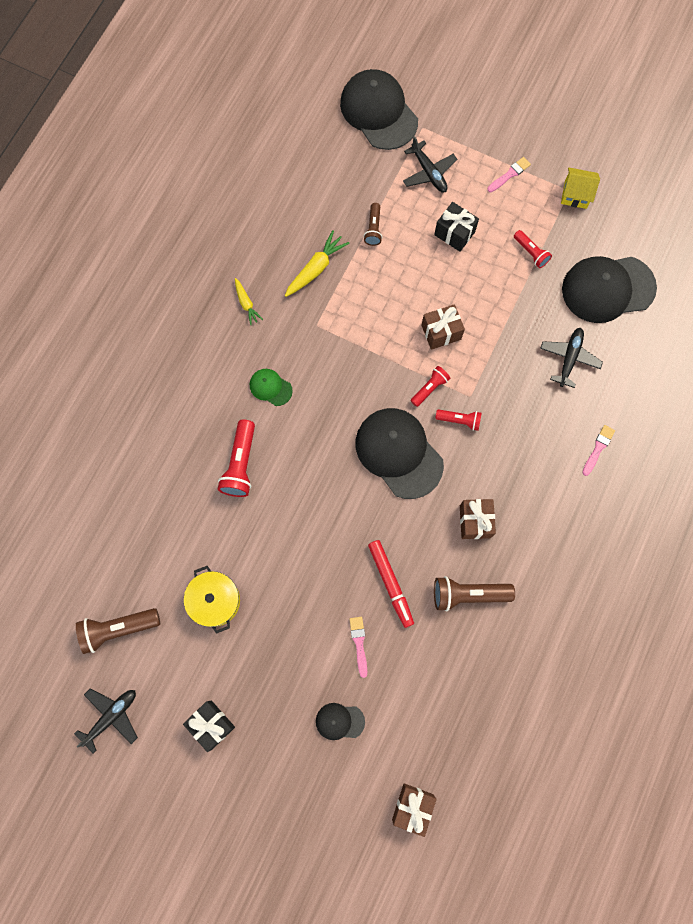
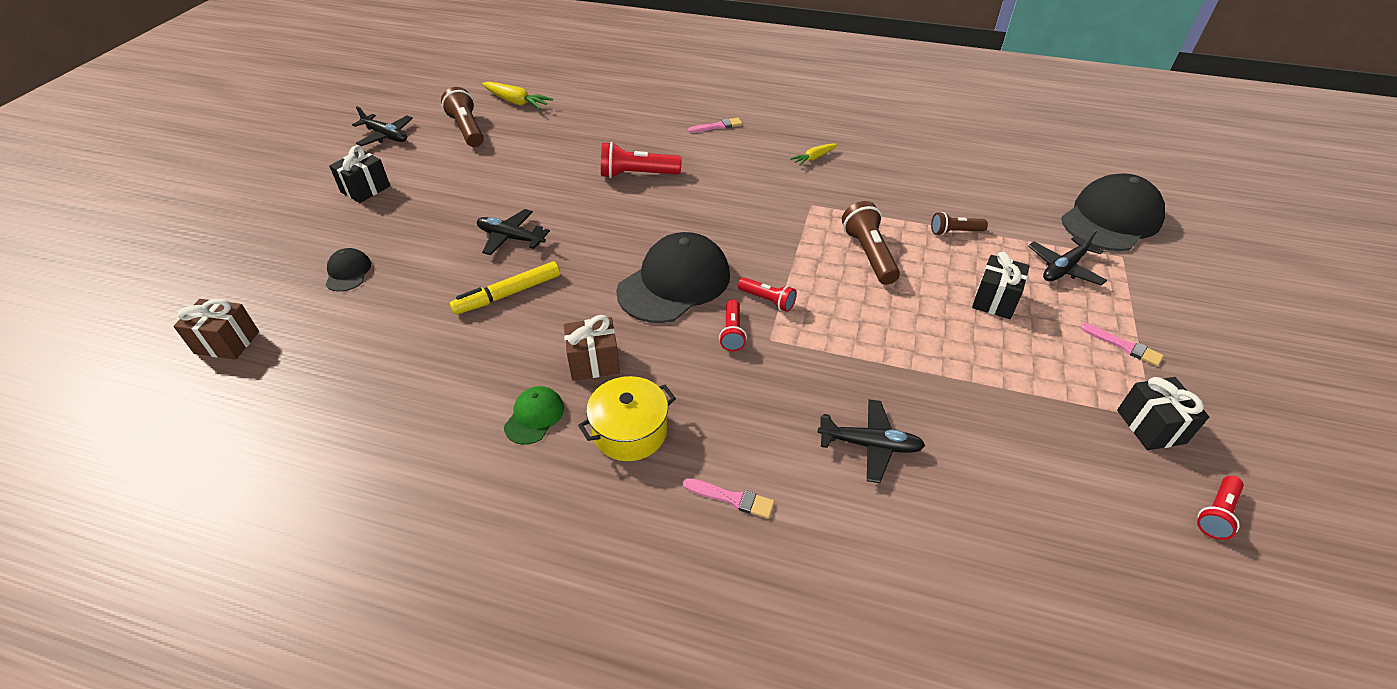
camera: 80 degrees right, 30 degrees down
yellow pot [184,566,240,634] -> yellow pot moved to [578,376,676,461]
green cap [250,369,293,406] -> green cap moved to [504,386,564,445]
yellow carrot [285,230,349,297] -> yellow carrot moved to [482,82,553,109]
pink brush [349,617,367,678] -> pink brush moved to [688,118,742,133]
red marker [368,540,414,628] -> yellow marker [450,262,560,315]
brown gift [421,304,465,350] -> none
brown flashlight [434,576,515,611] -> brown flashlight moved to [842,201,900,285]
red flashlight [514,230,552,268] -> red flashlight moved to [1197,476,1244,540]
yellow house [561,167,600,209] -> black gift [1117,377,1209,450]
black cap [562,256,657,323] -> none
none -> black plane [477,209,550,255]

